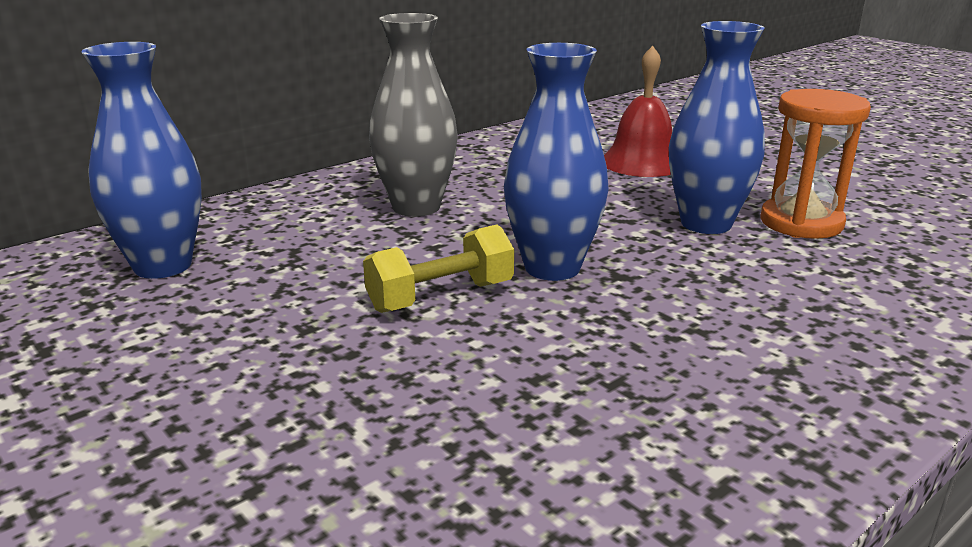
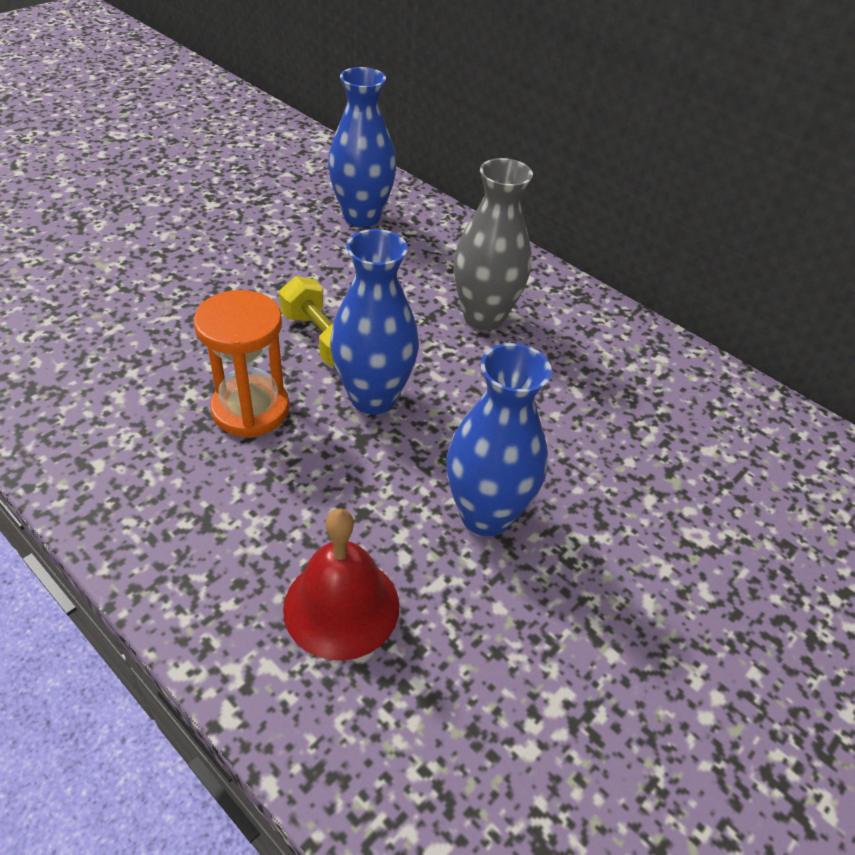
camera: 80 degrees right, 20 degrees up
red bell [604,46,672,177] -> red bell moved to [283,509,399,661]
orange hourglass [760,89,871,239] -> orange hourglass moved to [193,290,289,438]

